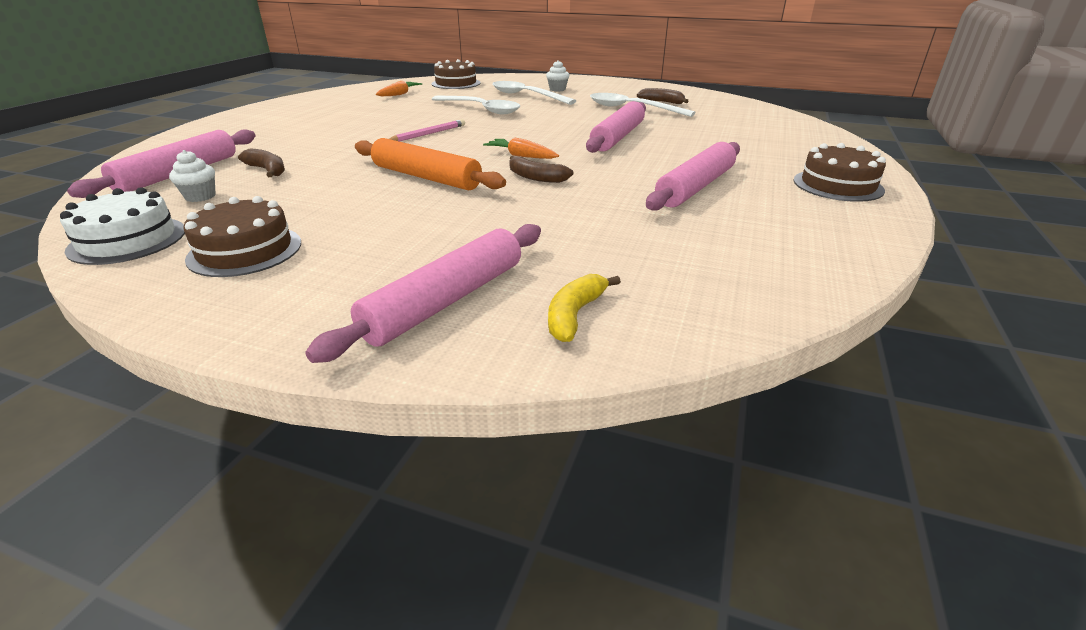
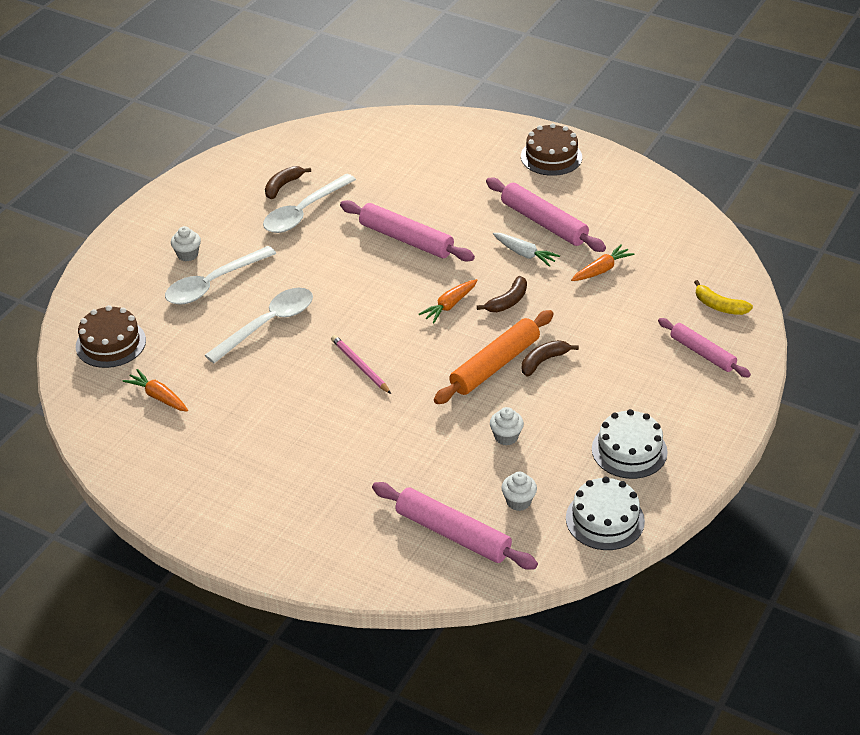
camera: 80 degrees left, 10 degrees up
brown cake [183,196,301,277] -> white cake [592,409,668,479]
brown banana [238,148,285,177] -> brown banana moved to [522,340,579,377]
pink rolling pin [305,224,541,363] -> pink rolling pin [658,318,751,378], size x0.67
none -> white cupcake [490,407,524,446]
none -> white carrot [493,233,560,267]
none -> orange carrot [571,244,635,281]

